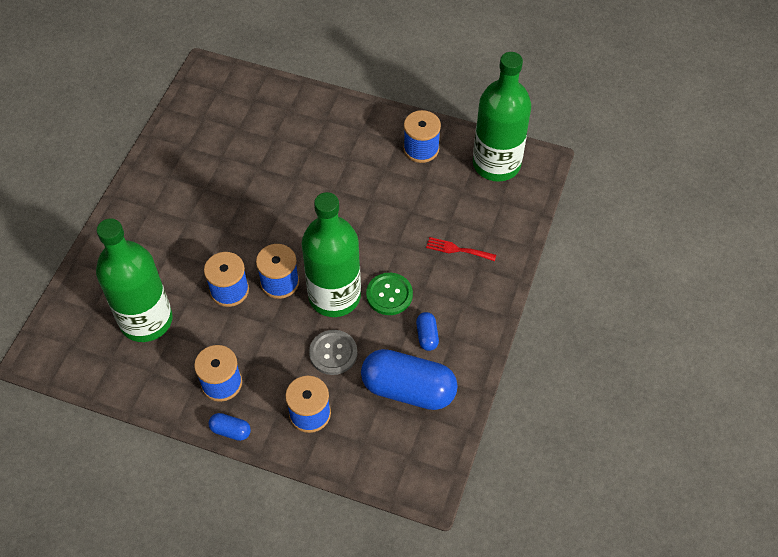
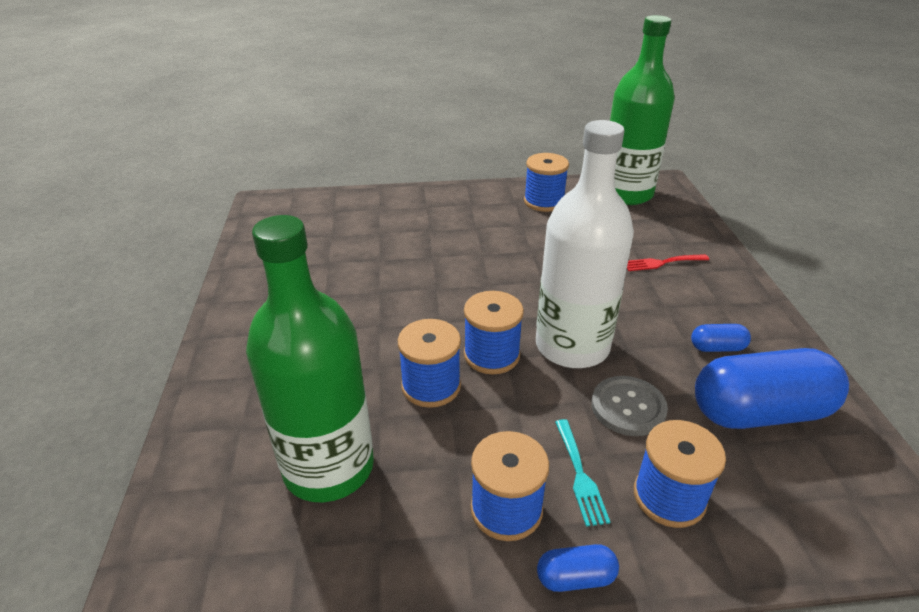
camera: 25 degrees left, 20 degrees down
green bottle [302,192,361,317] -> white bottle [536,120,634,368]
green button [366,273,413,315] -> none
blue capsule [416,312,439,351] -> blue capsule turned 60 degrees counterclockwise [691,324,751,352]
none -> turquoise fork [555,419,610,527]

